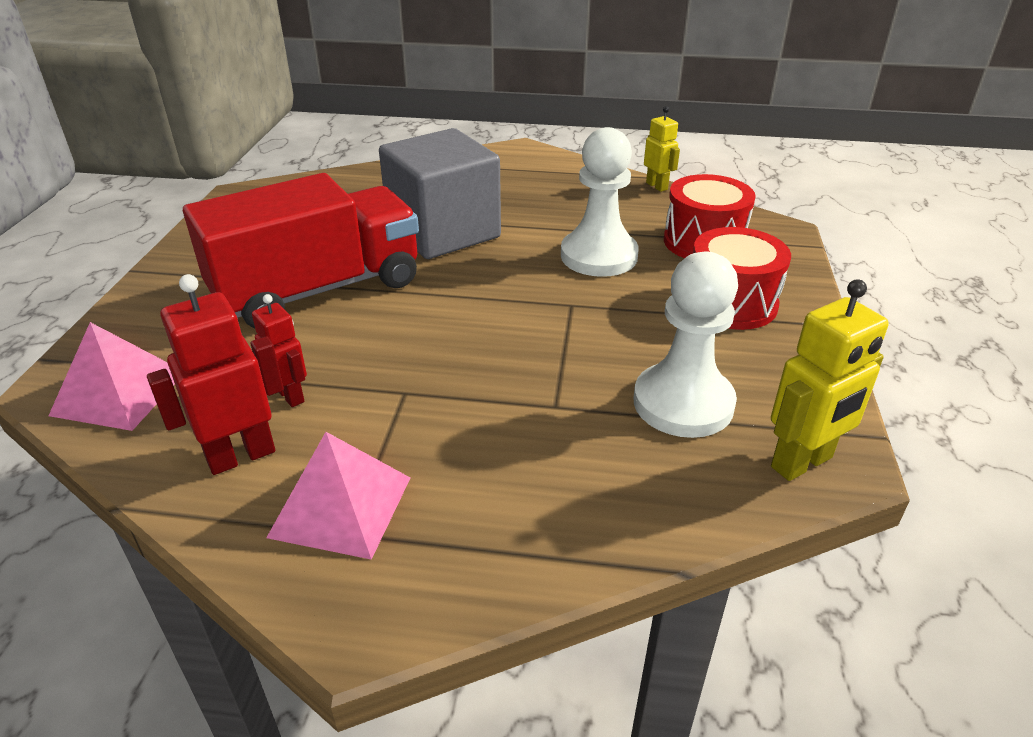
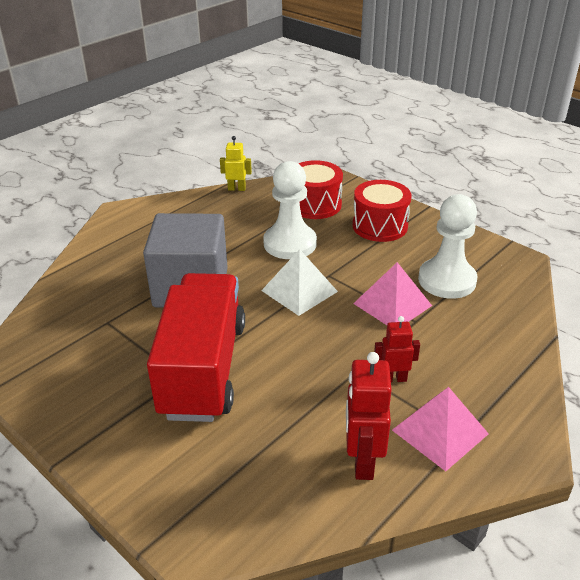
camera: 55 degrees left, 0 degrees up
pink pyramid [48,322,175,431] -> pink pyramid moved to [353,262,432,325]
red robot [252,294,307,407] -> red robot moved to [374,316,420,383]
yellow robot [771,279,889,481] -> none
none -> white pyramid [261,249,338,316]

